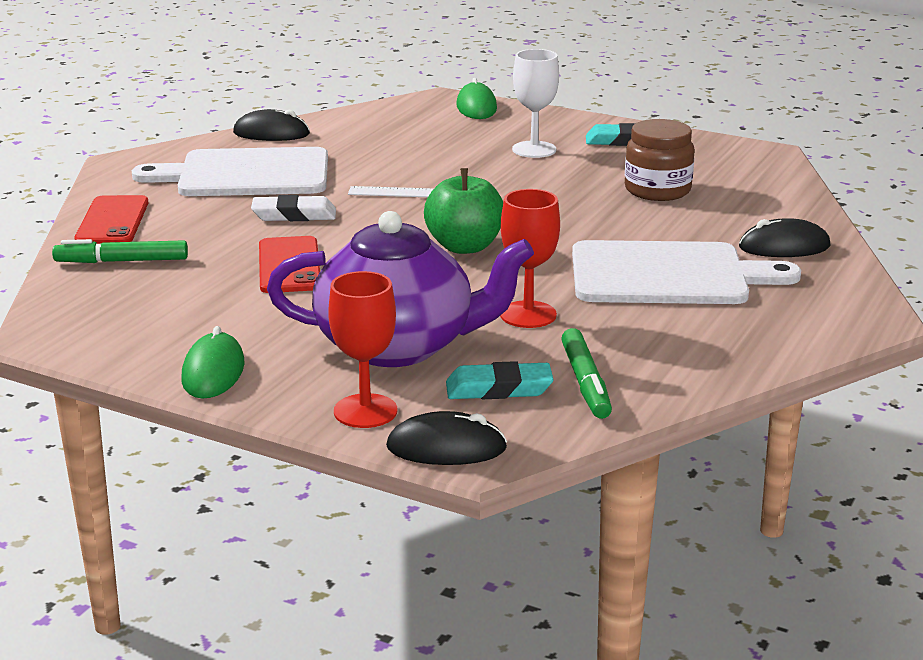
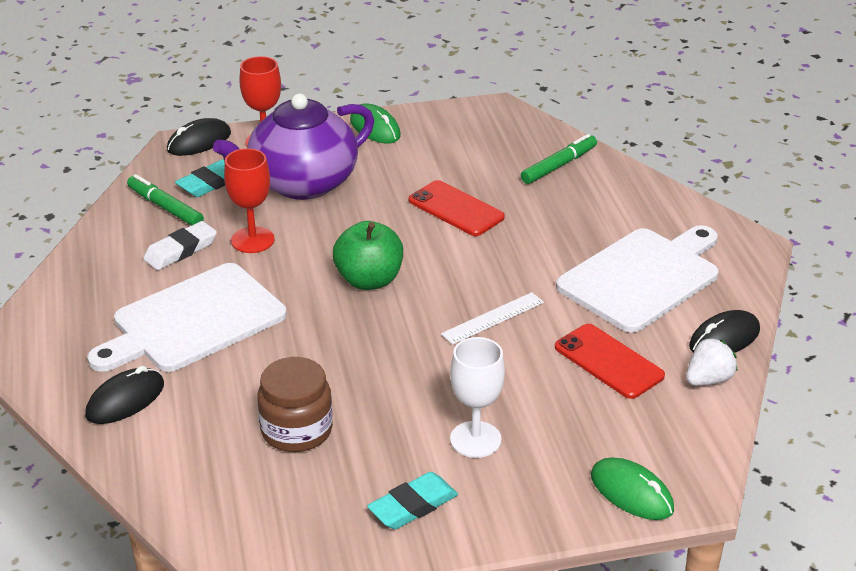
camera: 140 degrees right, 10 degrees up
red phone [74,195,148,244] -> red phone moved to [555,324,665,399]
white eraser [251,195,336,221] -> white eraser moved to [143,221,217,270]
none -> white strawberry [686,337,738,386]

